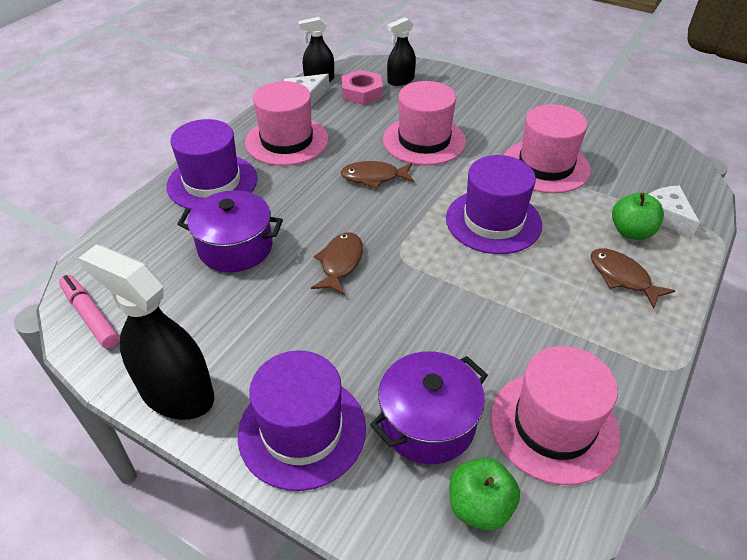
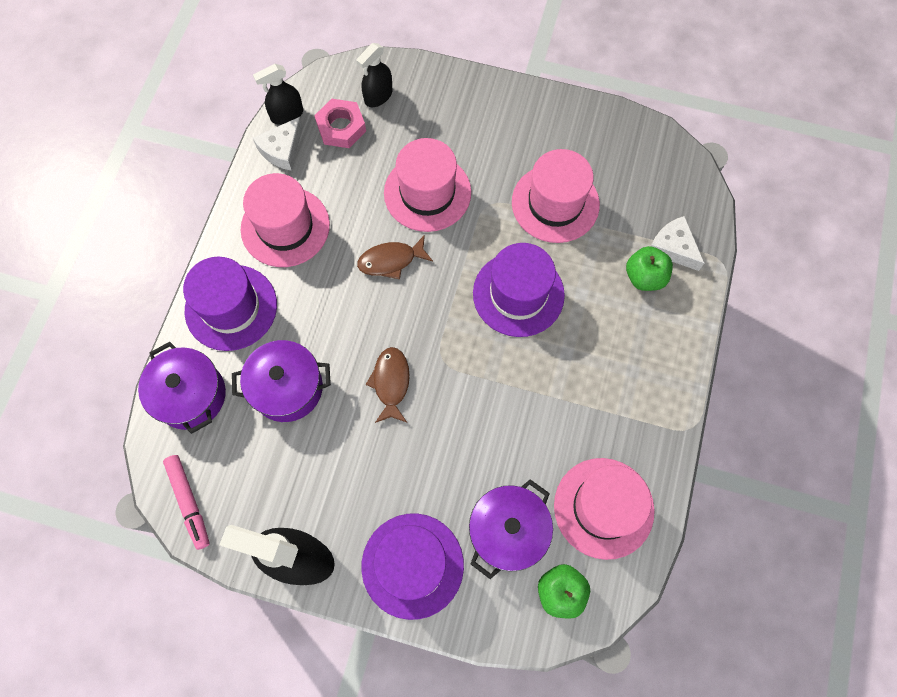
camera: 15 degrees left, 25 degrees up
pink marker [59,275,119,348] -> pink marker turned 150 degrees counterclockwise [163,455,210,550]
brown fish [591,248,675,309] -> none
none -> purple pot [138,342,226,434]

